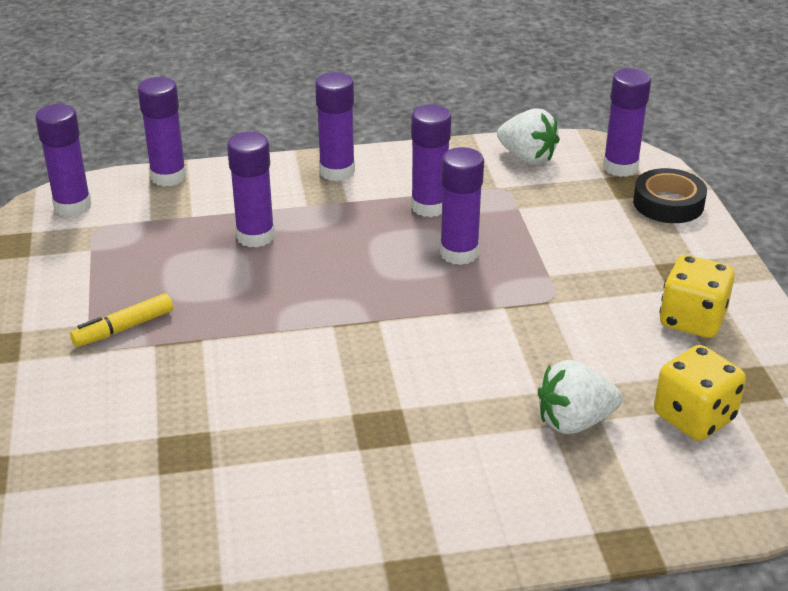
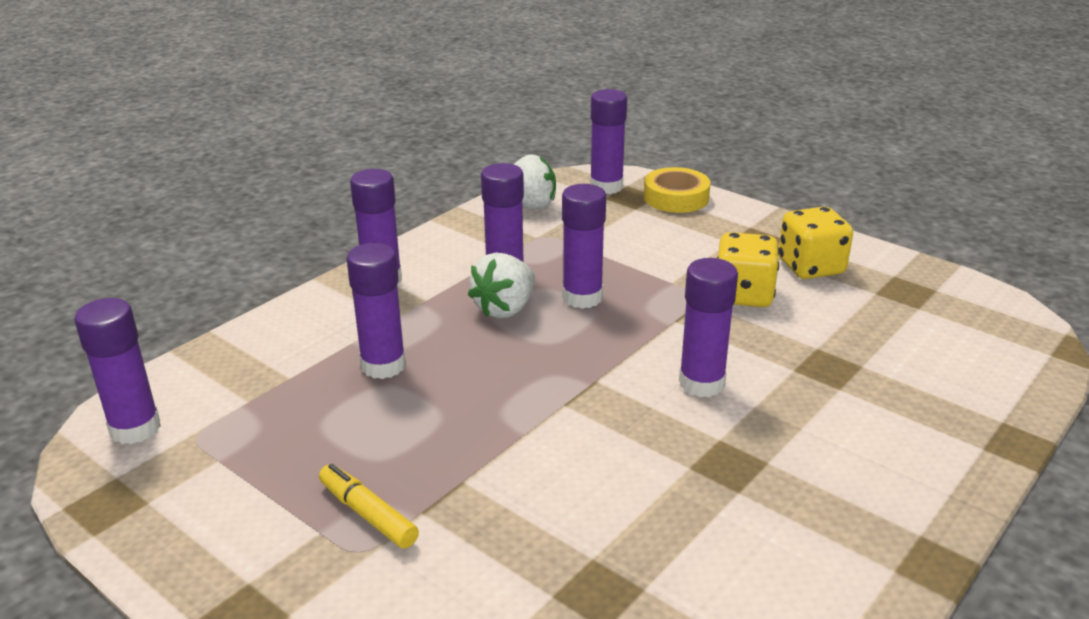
camera: 40 degrees left, 5 degrees down
yellow marker [70,293,173,347] -> yellow marker turned 120 degrees clockwise [319,464,419,549]
purple glue stick [138,77,187,186] -> purple glue stick moved to [679,258,738,397]
white strawberry [538,360,622,434] -> white strawberry moved to [468,252,535,318]
black tape [633,168,707,223] -> yellow tape [644,167,710,213]
yellow dice [654,345,746,441] -> yellow dice moved to [717,232,779,307]

